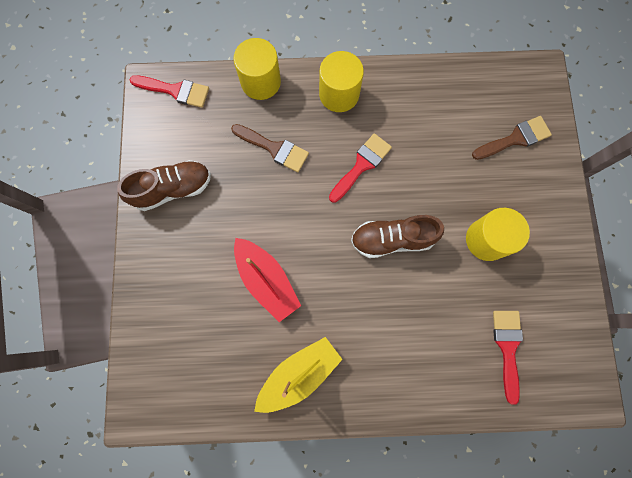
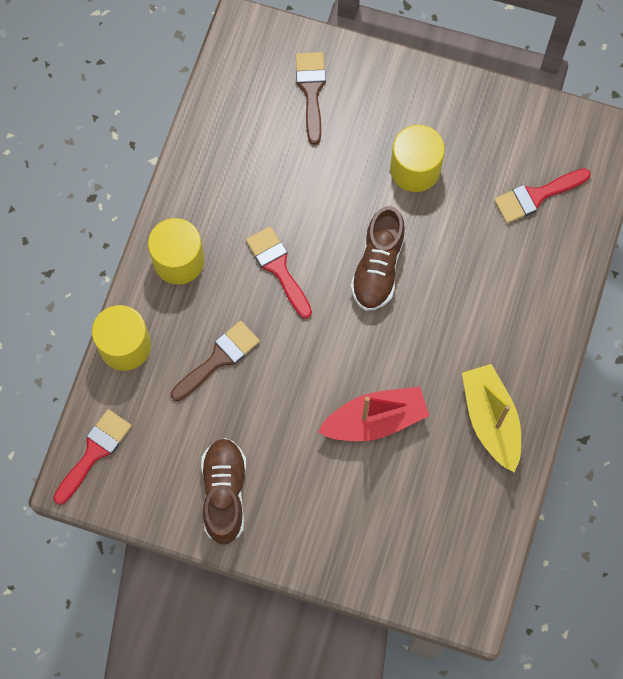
camera: 70 degrees left, 5 degrees down
red brush [493,311,523,405] -> red brush turned 45 degrees counterclockwise [494,168,591,223]

